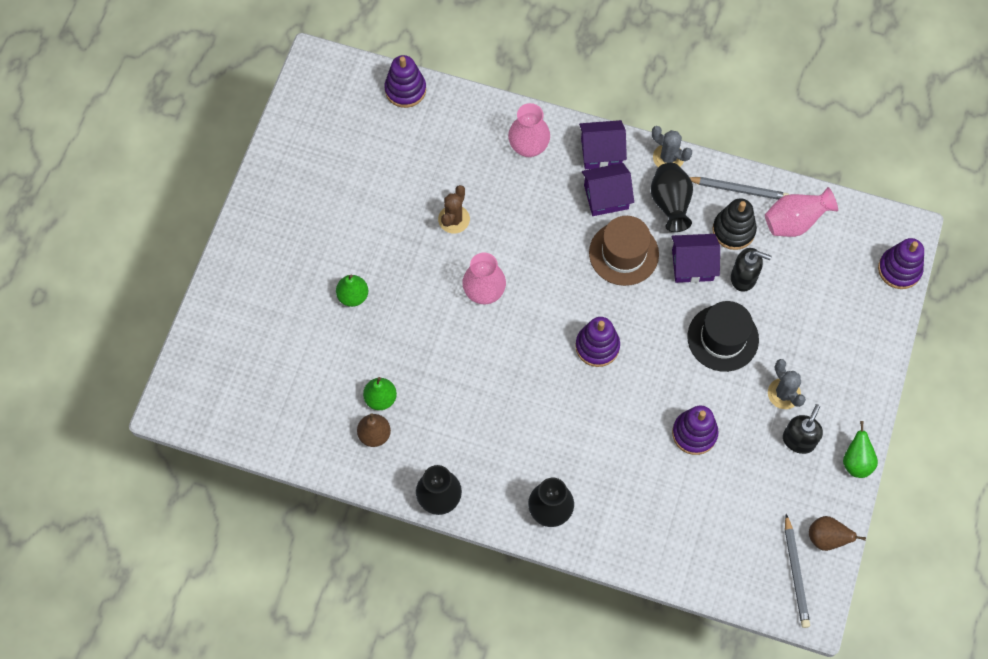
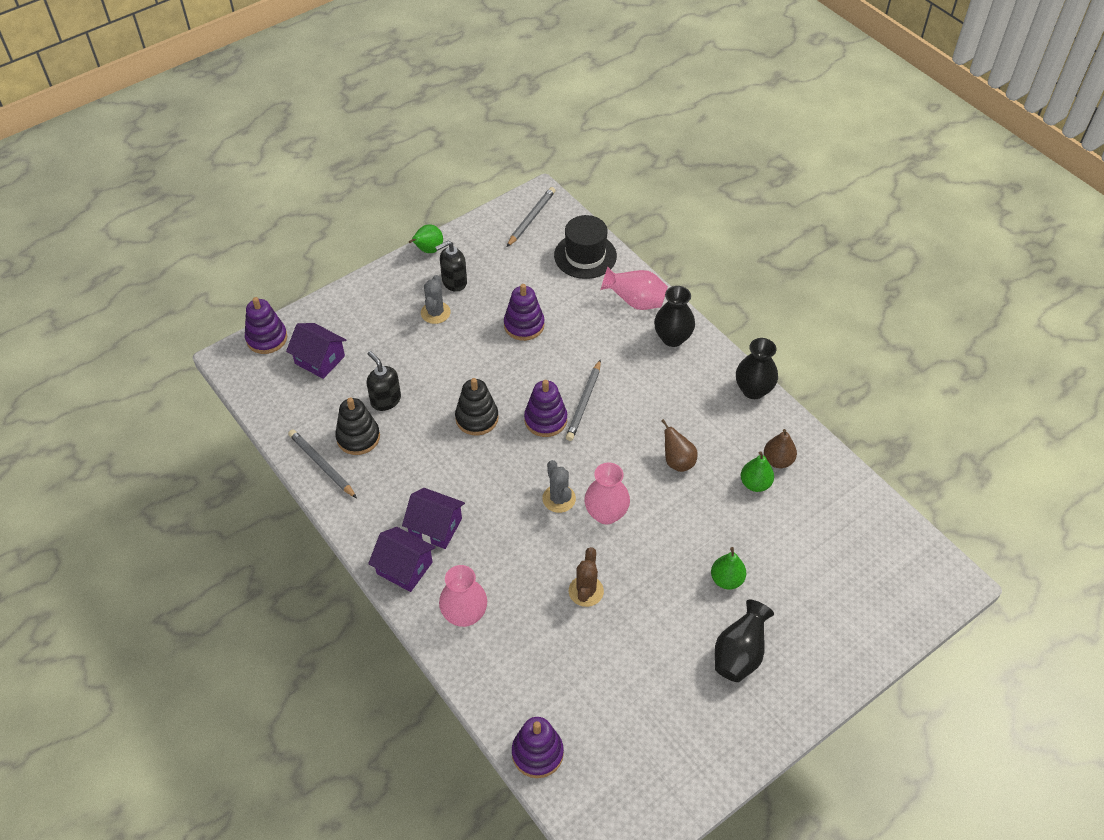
camera: 145 degrees left, 15 degrees down
brown cactus [438,185,470,234] -> brown cactus turned 45 degrees counterclockwise [569,547,604,607]
brown hat [589,216,659,286] -> none
black vase [651,163,693,232] -> black vase moved to [715,600,774,682]
grey cactus [652,126,692,167] -> grey cactus moved to [542,460,576,513]
purple house [671,234,720,283] -> purple house moved to [286,323,347,379]
black hat [687,301,759,372] -> black hat moved to [554,215,617,279]
pink vase [765,187,838,237] -> pink vase moved to [600,267,668,310]
brown pear [809,516,866,551] -> brown pear moved to [661,419,698,472]
none -> black stacking toy [455,378,499,436]
none -> grey pencil [566,359,601,441]

